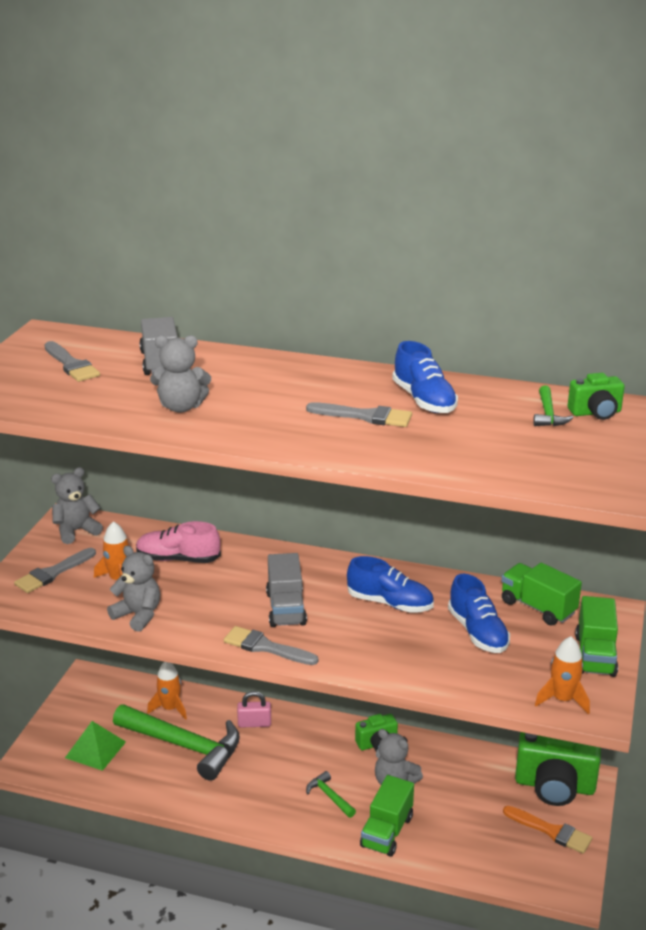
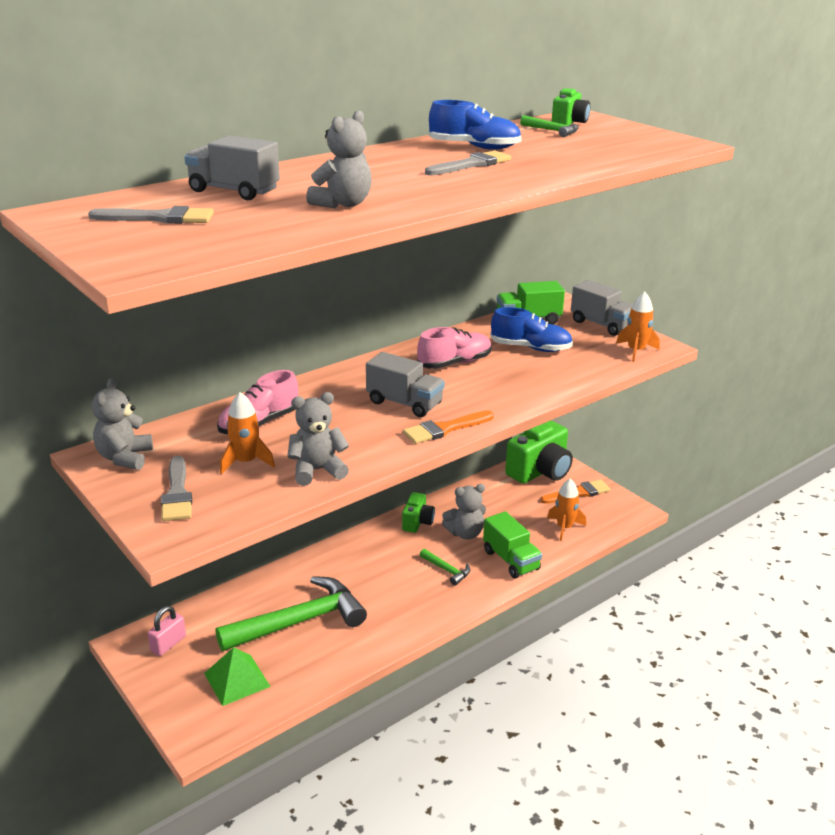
camera: 55 degrees left, 0 degrees up
orange rocket [147,662,187,720] -> orange rocket moved to [547,479,586,541]
grey brush [224,626,318,665] -> orange brush [403,410,494,444]
pink padlock [237,691,271,727] -> pink padlock moved to [148,606,186,656]
green hammer [306,771,356,818] -> green hammer turned 135 degrees counterclockwise [420,549,470,586]
blue shoe [347,556,434,613] -> pink shoe [417,327,492,369]
green truck [575,596,618,677] -> grey truck [571,280,633,336]

